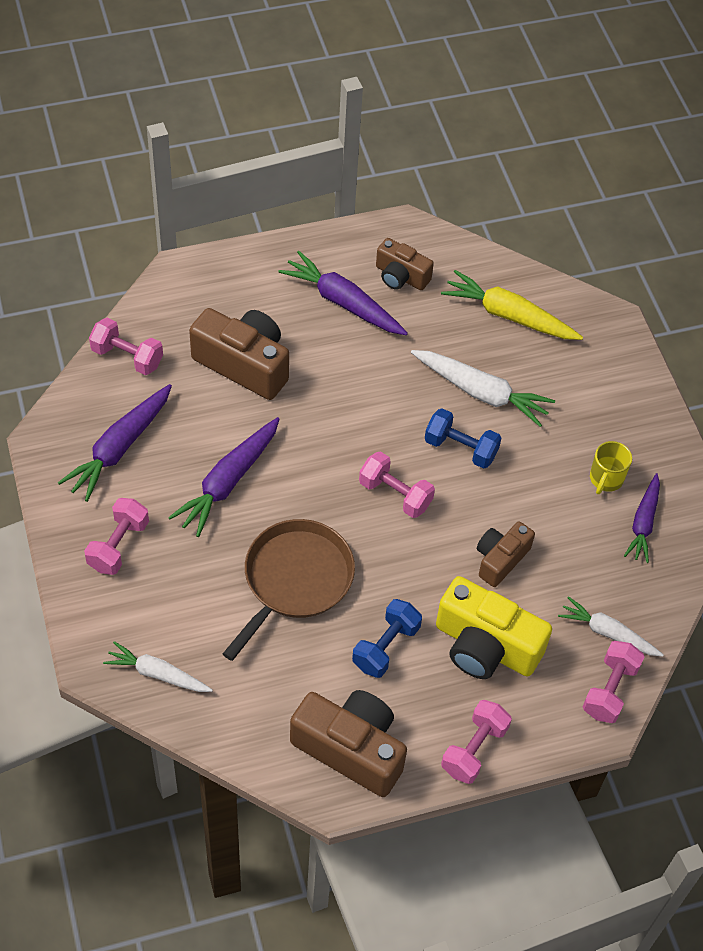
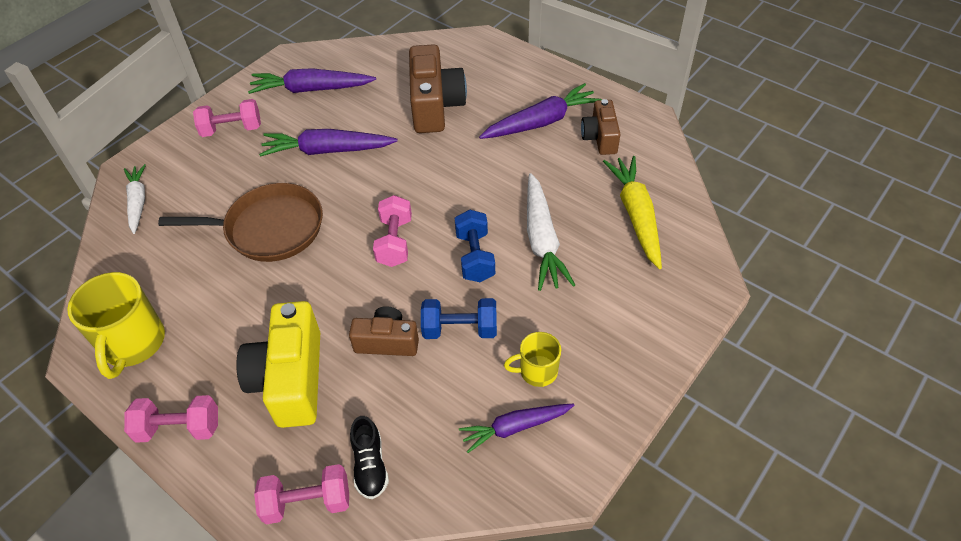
camera: 60 degrees right, 5 degrees down
pink dumbbell [89,318,163,375] -> none
purple carrot [278,251,408,335] -> purple carrot turned 60 degrees clockwise [479,83,602,139]
brown camera [290,690,407,797] -> yellow mug [67,272,165,379]
blue dumbbell [352,599,422,678] -> blue dumbbell moved to [421,298,497,339]
white carrot [558,596,664,657] -> black shoe [350,416,389,499]

